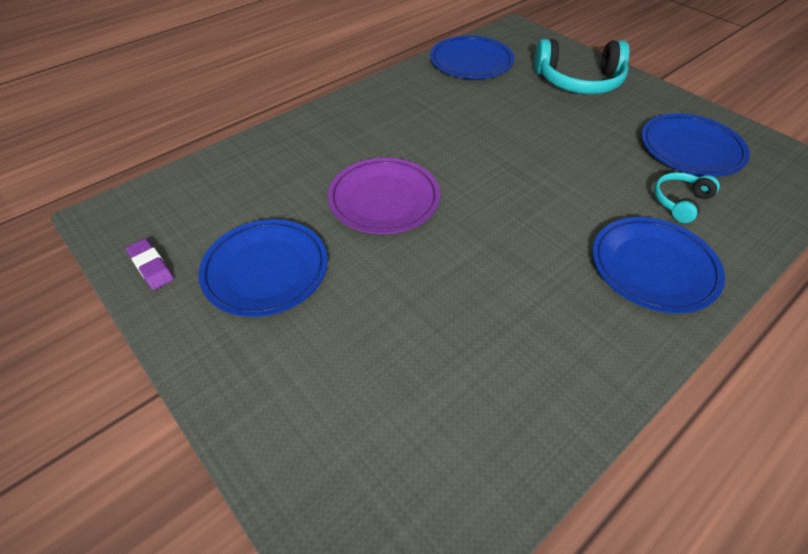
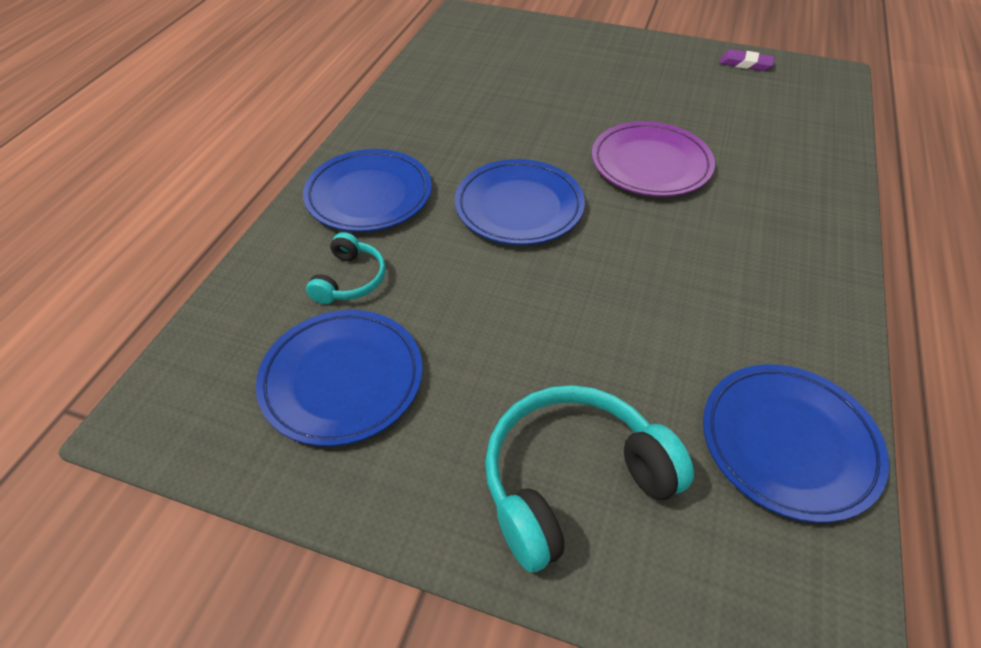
camera: 150 degrees right, 0 degrees up
blue plate [198,219,328,317] -> blue plate moved to [455,159,585,245]

